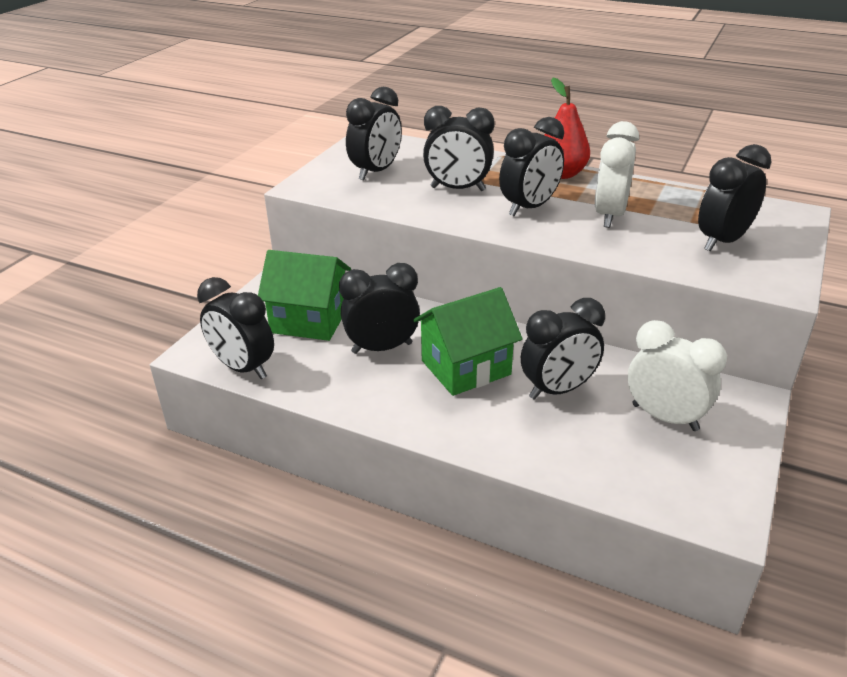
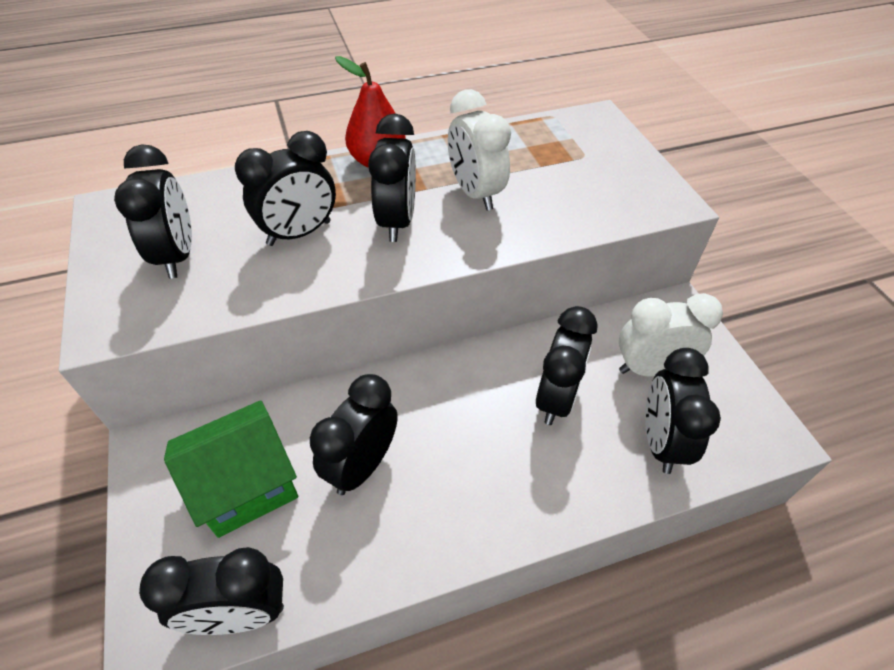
camera: 45 degrees left, 15 degrees up
green house [413,287,523,396] -> none
black clock [698,144,771,251] -> black clock moved to [645,348,721,474]

